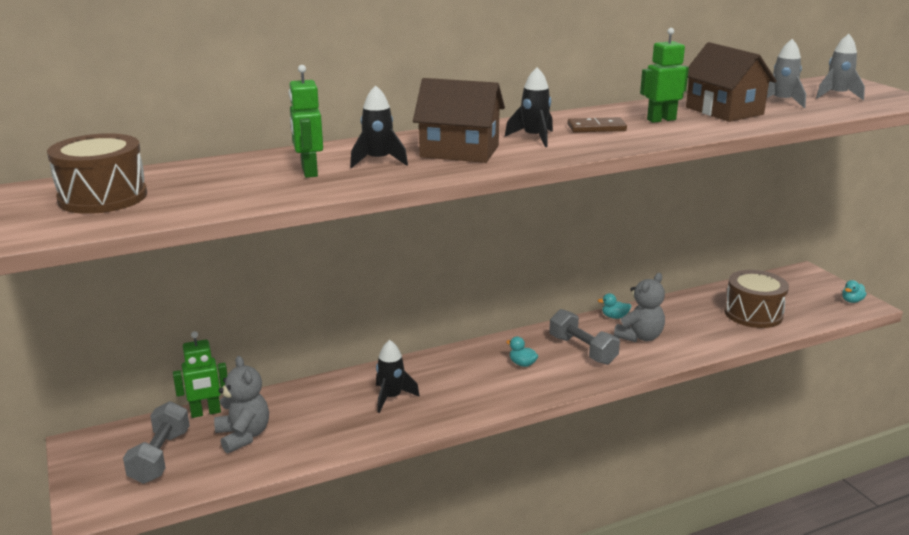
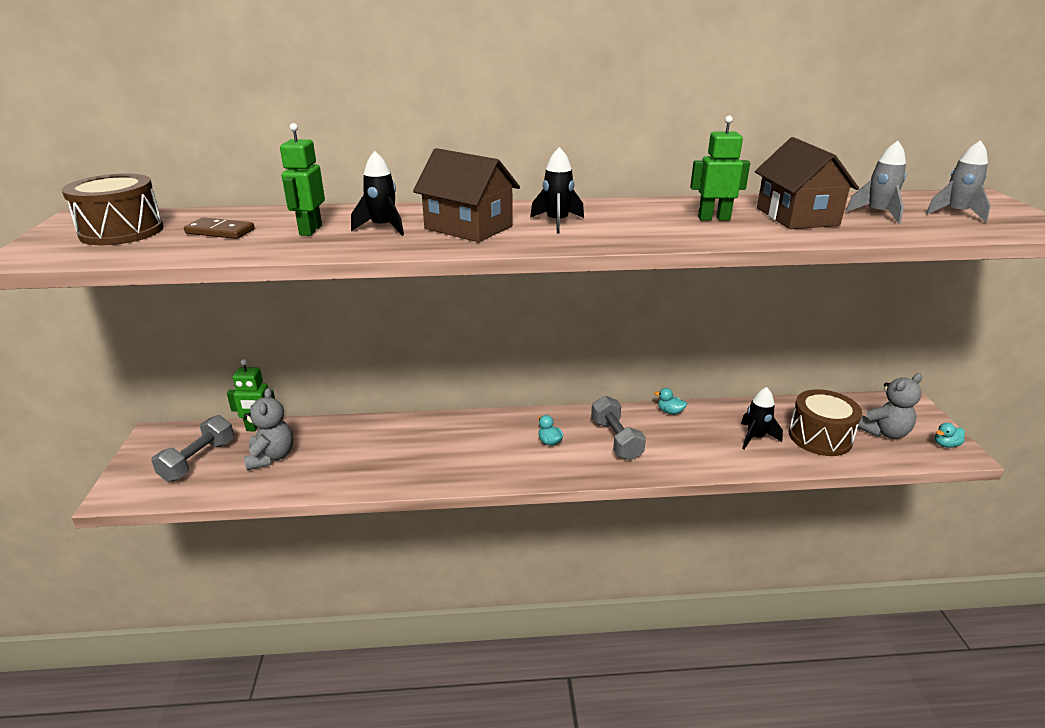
camera: 20 degrees right, 5 degrees up
black rocket [376,340,420,413] -> black rocket moved to [741,387,783,450]
brown domino [568,117,627,132] -> brown domino moved to [184,217,255,239]
grey teddy bear [614,273,665,342] -> grey teddy bear moved to [858,373,922,439]

